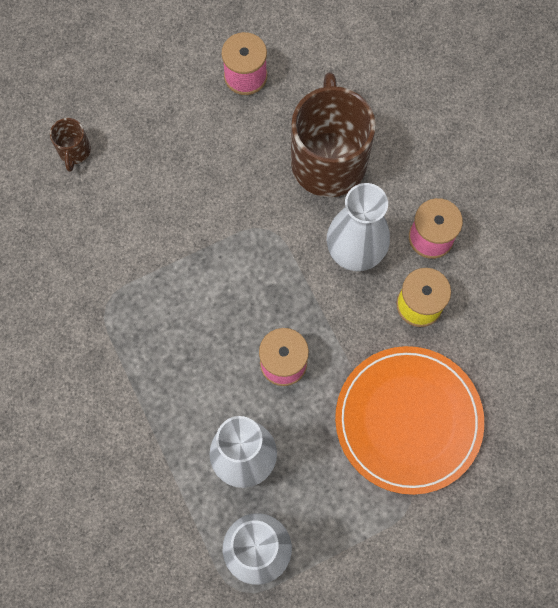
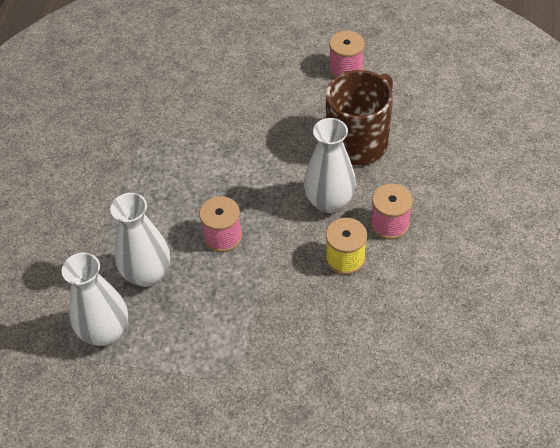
camera: 40 degrees right, 20 degrees down
brown mug [50,118,91,172] -> none
orange plate [335,346,484,495] -> none

